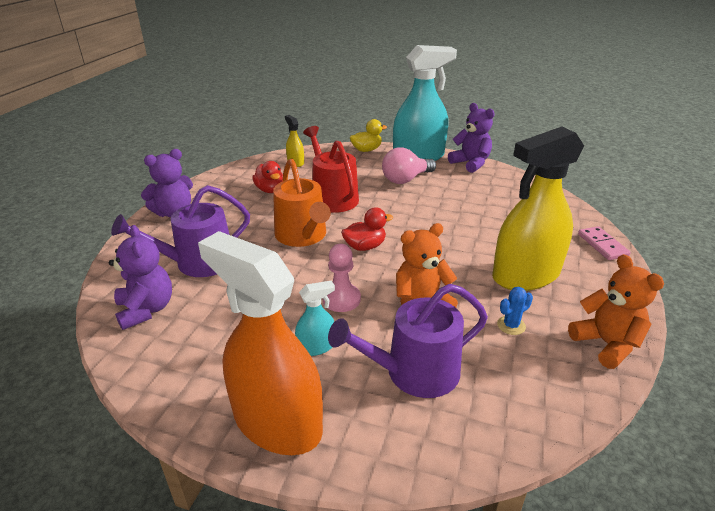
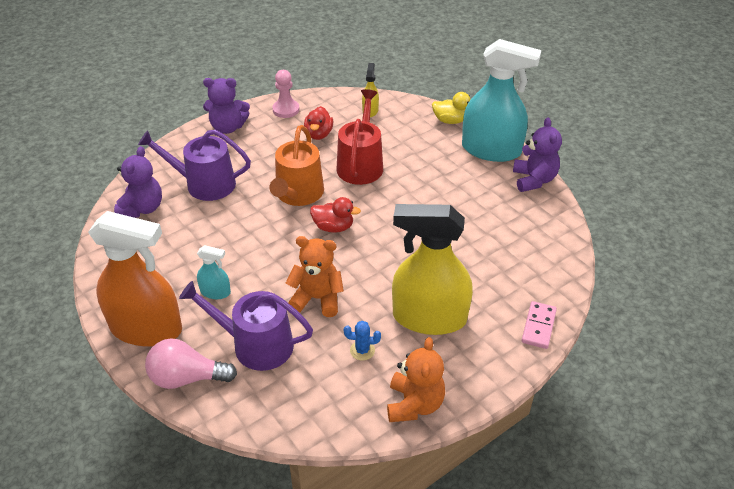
camera: 35 degrees right, 10 degrees up
orange spray bottle [198,231,323,455] -> orange spray bottle turned 120 degrees clockwise [88,211,182,347]
pink pawn [323,244,361,312] -> pink pawn moved to [272,70,299,118]
pink light bulb [382,147,436,184] -> pink light bulb moved to [145,338,237,389]

